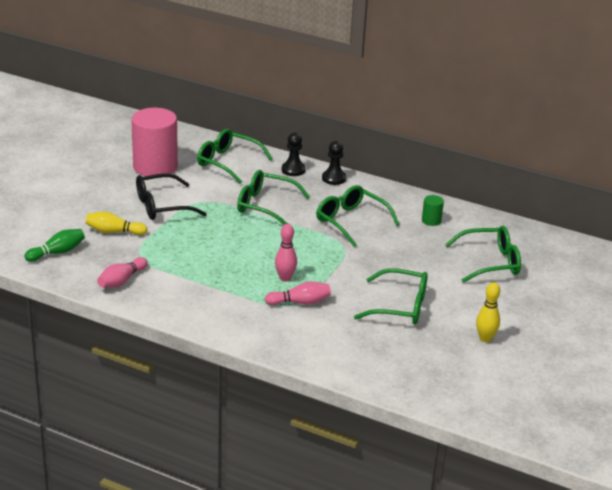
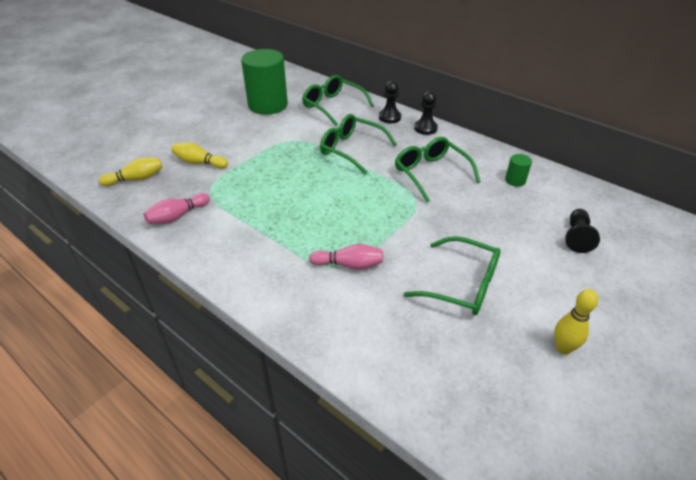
camera: 15 degrees right, 10 degrees up
green bowling pin [24,229,85,262] -> yellow bowling pin [99,158,163,186]
pink cylinder [131,108,178,176] -> green cylinder [241,49,288,115]
black glasses [136,174,207,220] -> none
pink bowling pin [275,224,297,282] -> none
green glasses [445,226,521,283] -> black pawn [565,209,600,253]

